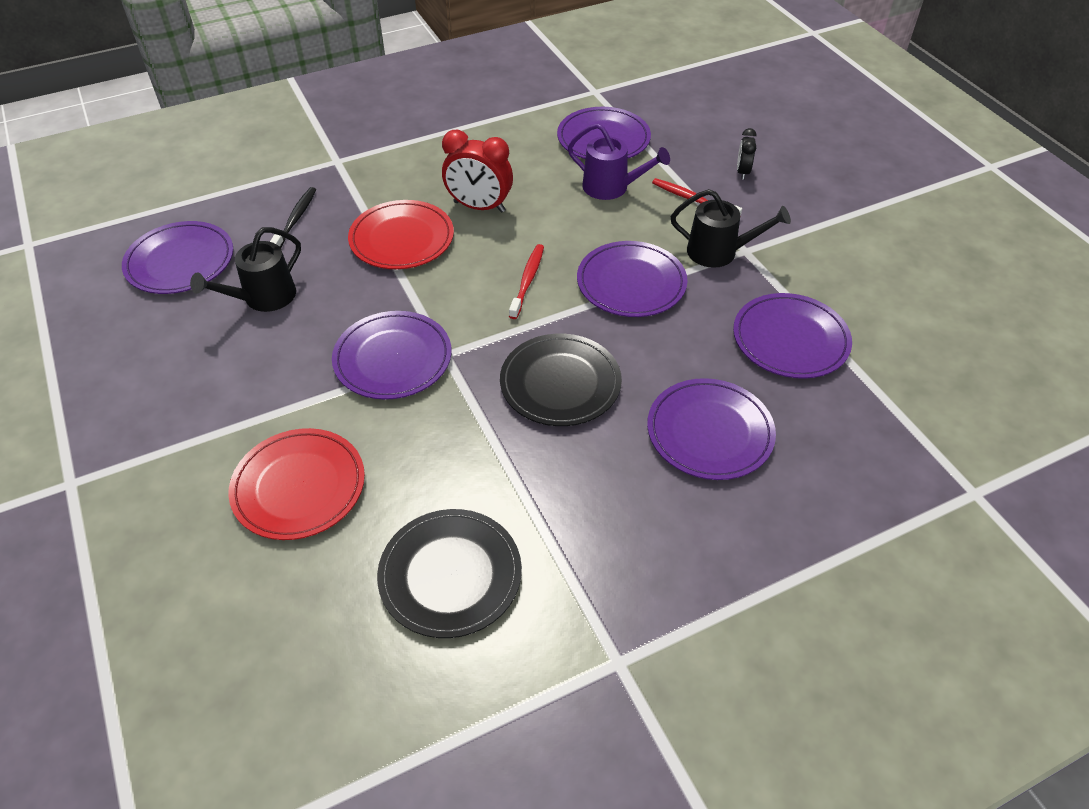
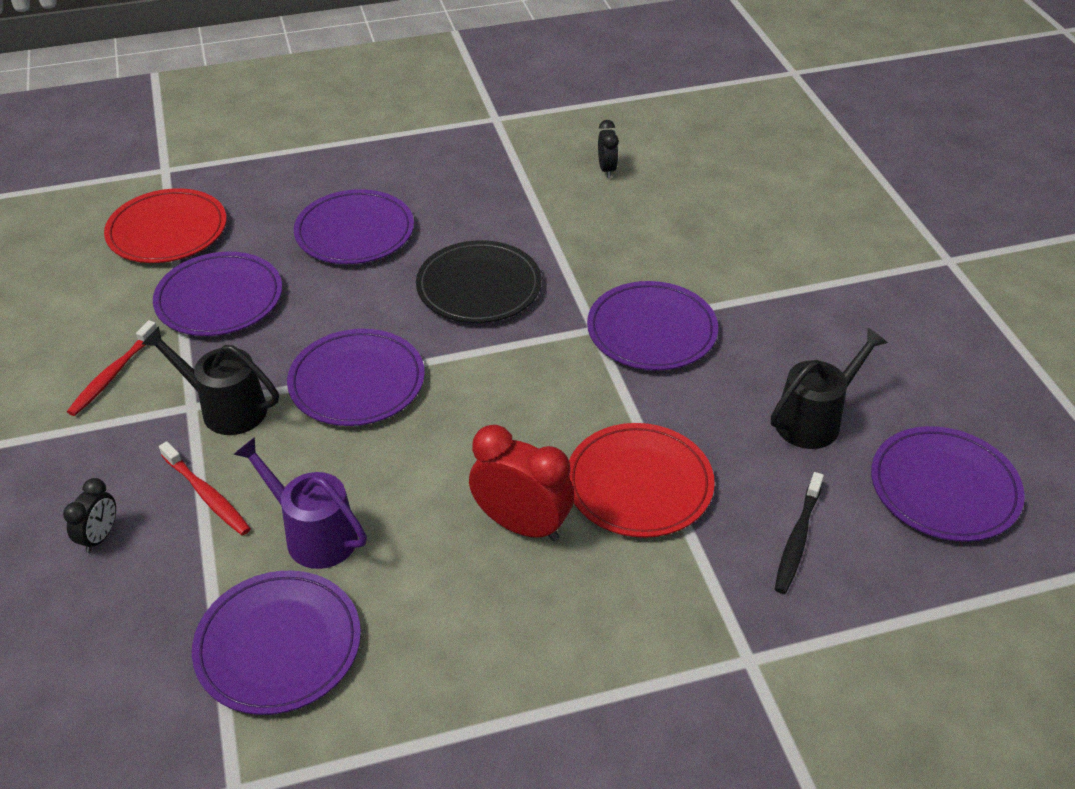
camera: 170 degrees left, 5 degrees down
red plate [228,428,365,540] -> red plate moved to [104,188,226,263]
black plate [377,509,522,638] -> black clock [598,120,619,178]
red toothbrush [509,244,544,319] -> red toothbrush moved to [67,320,157,416]

